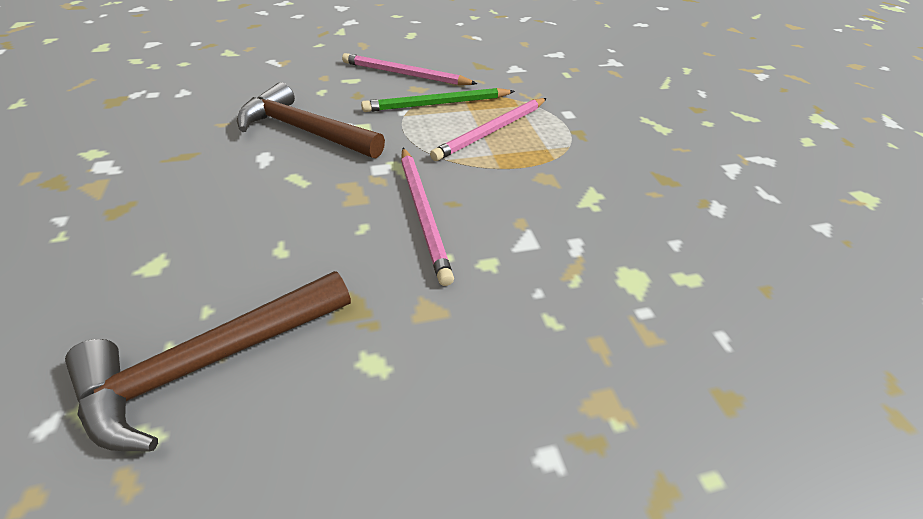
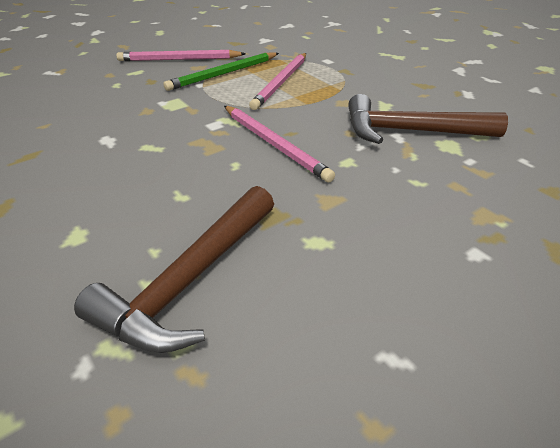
camera: 20 degrees left, 5 degrees down
brown hammer [237,82,385,158] -> brown hammer moved to [348,94,508,144]

